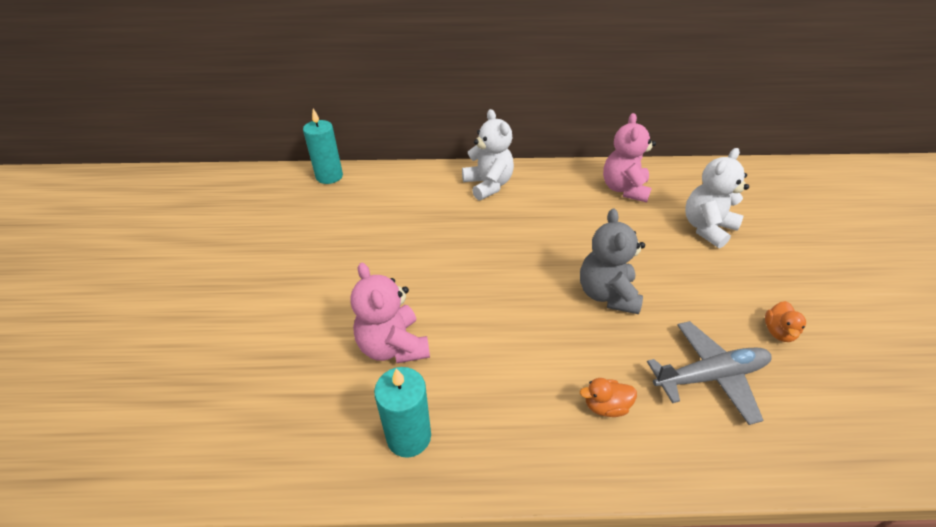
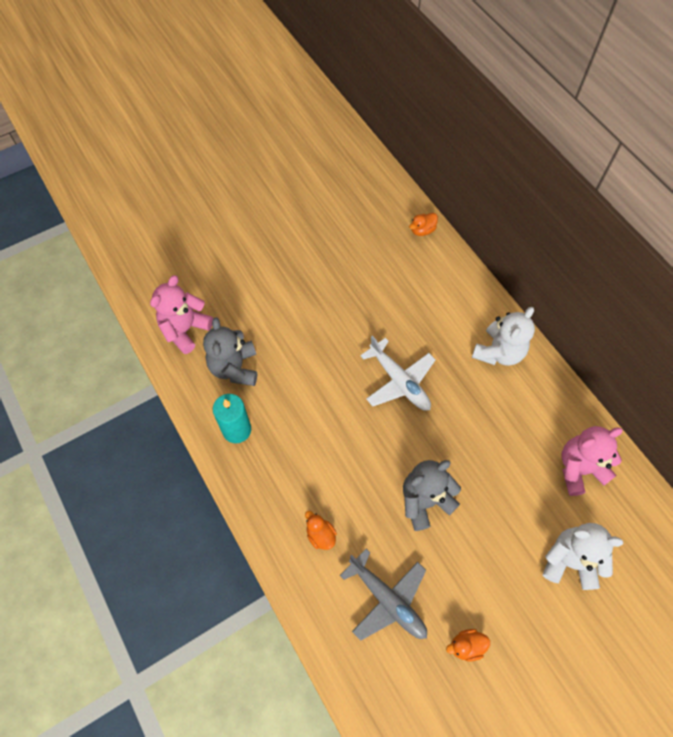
camera: 60 degrees right, 20 degrees up
turquoise candle [303,109,343,184] -> orange duck [409,213,438,236]
pink teddy bear [351,263,430,363] -> pink teddy bear moved to [150,275,213,354]
none -> grey teddy bear [203,318,257,386]
none -> white plane [360,336,436,411]

